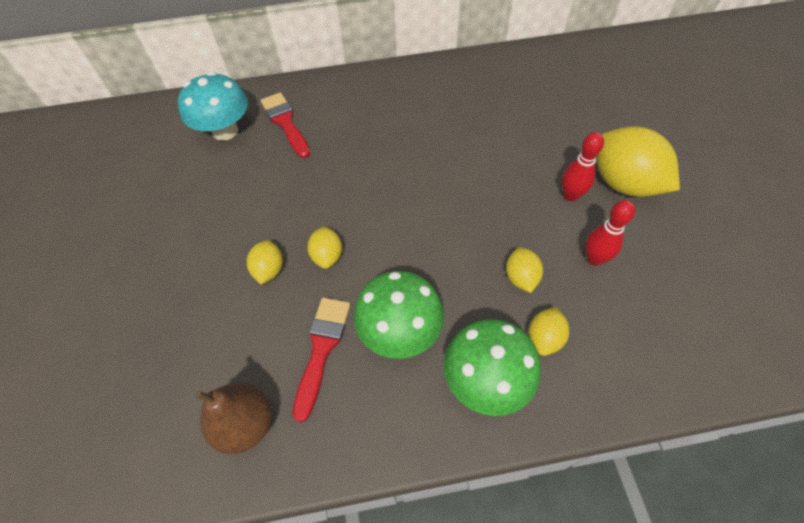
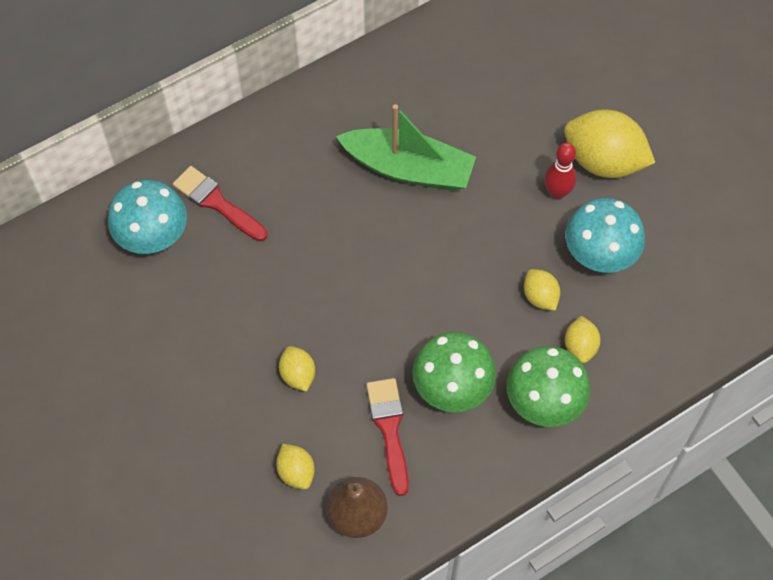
camera: 25 degrees left, 5 degrees up
yellow lemon [307,226,342,269] -> yellow lemon moved to [276,444,315,489]
red bowling pin [585,200,635,266] -> turquoise mushroom [565,198,645,273]
none -> green boat [336,104,476,191]

